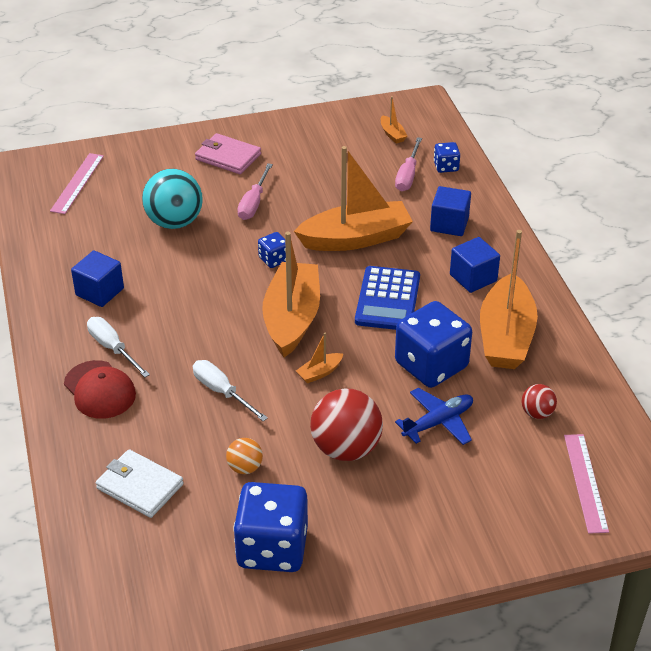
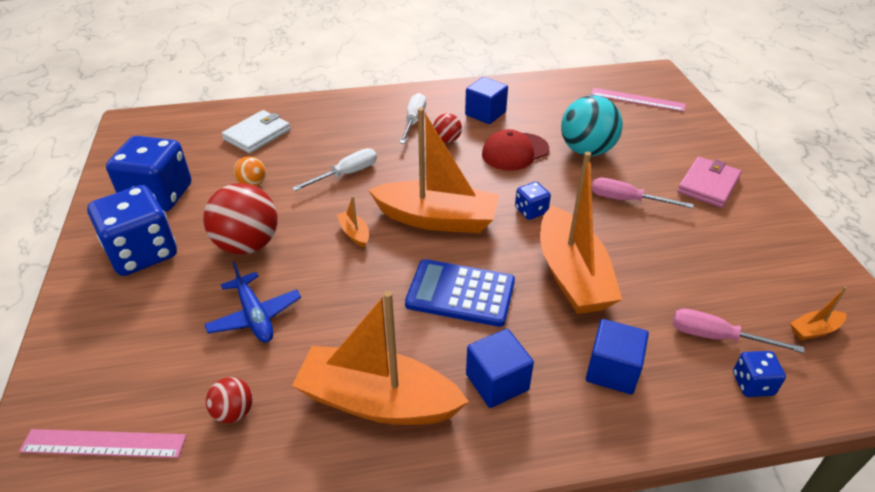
camera: 95 degrees right, 0 degrees up
red cap [64,360,136,419] -> red cap moved to [482,129,549,171]
white screwdriver [87,317,150,377] -> white screwdriver turned 45 degrees counterclockwise [399,93,426,144]
blue dice [395,301,472,388] -> blue dice moved to [87,185,177,276]
none -> red ball [433,113,462,143]

